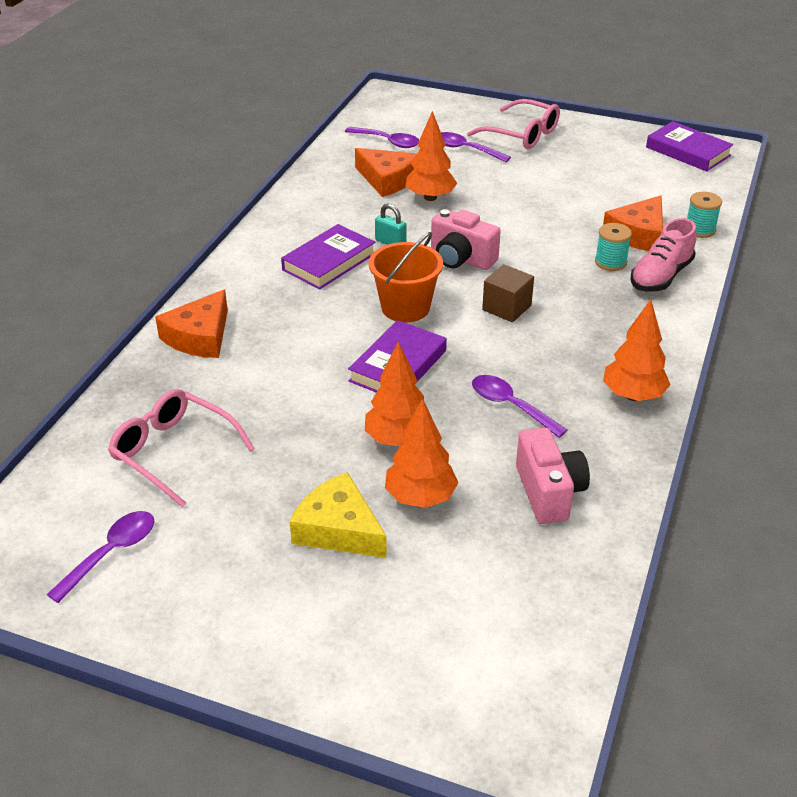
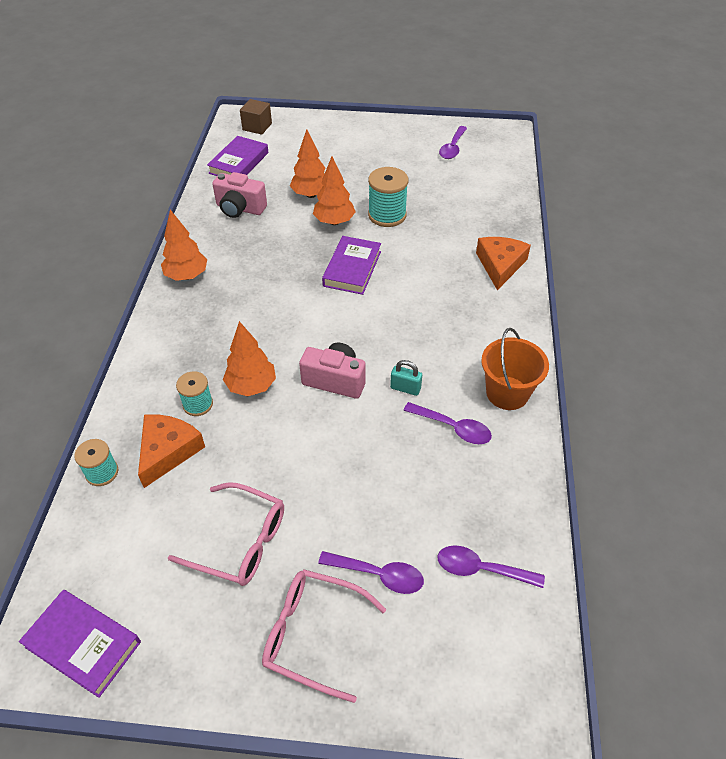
camera: 165 degrees right, 10 degrees up
pink glasses [108,389,255,508] -> pink glasses moved to [168,482,284,586]
purple book [281,224,376,289] -> purple book moved to [207,136,268,176]
yellow cheese [290,472,387,558] -> none
orange cheese [355,148,417,197] -> none
orange bucket [368,232,443,322] -> orange bucket moved to [481,328,549,410]
orange tree [405,111,457,201] -> orange tree moved to [223,321,276,396]
purple spoon [472,375,567,438] -> purple spoon moved to [403,402,492,444]
brown cube [482,264,534,322] -> brown cube moved to [240,99,272,135]
pink camera [516,427,590,524] -> pink camera turned 45 degrees counterclockwise [212,172,267,218]
pink shoe [630,218,697,292] -> none
none -> turquoise spool [368,167,408,227]

